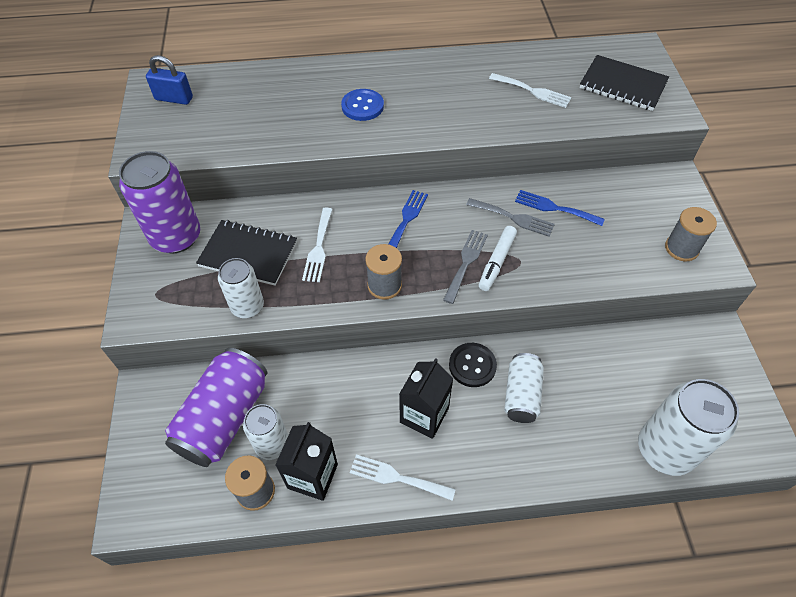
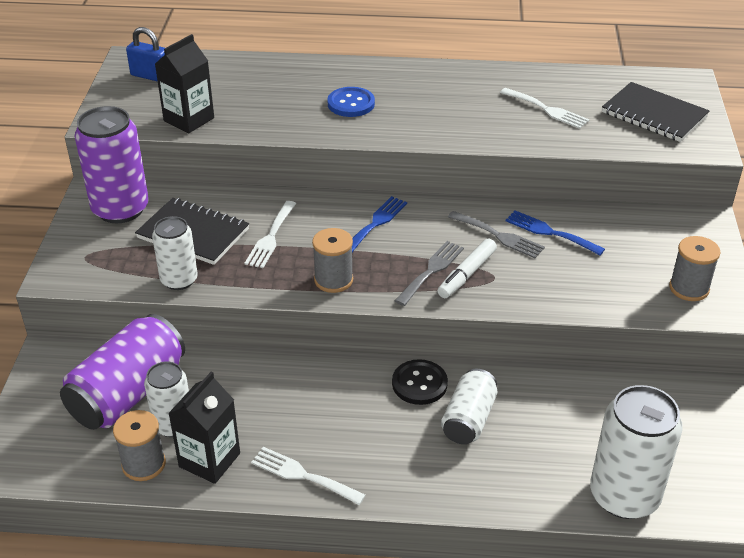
camera: 10 degrees right, 15 degrees down
black carton [399,358,454,439] -> black carton moved to [155,34,214,133]

